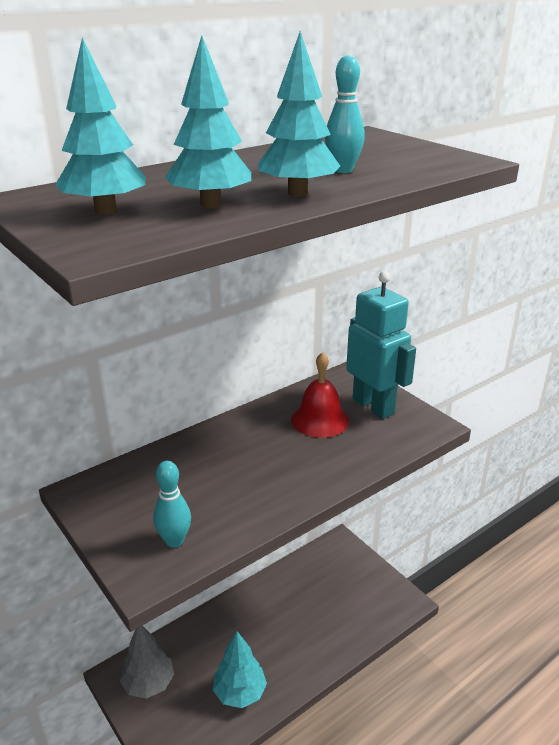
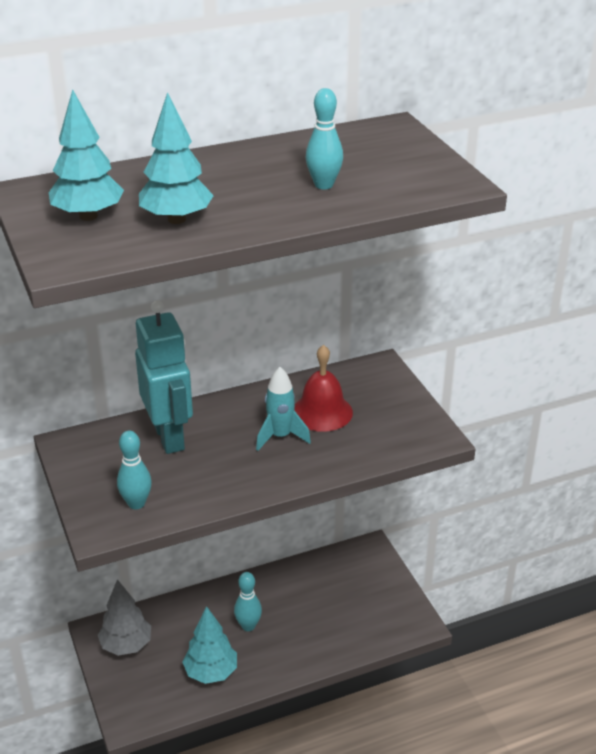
camera: 15 degrees right, 5 degrees up
turquoise tree [258,31,340,197] -> none
turquoise robot [346,271,416,419] -> turquoise robot moved to [135,300,193,454]
none -> turquoise bowling pin [234,572,262,631]
none -> turquoise rocket [256,367,311,451]

